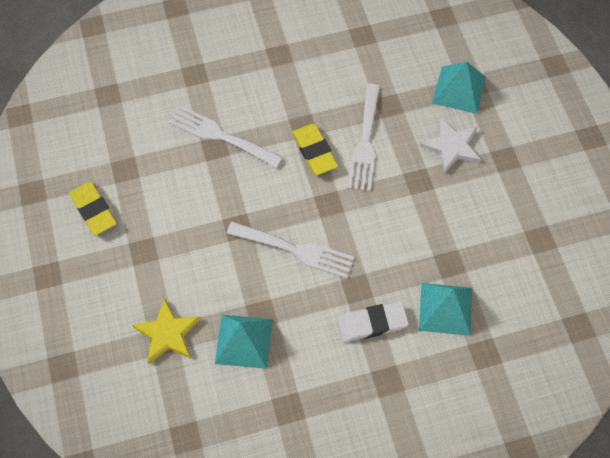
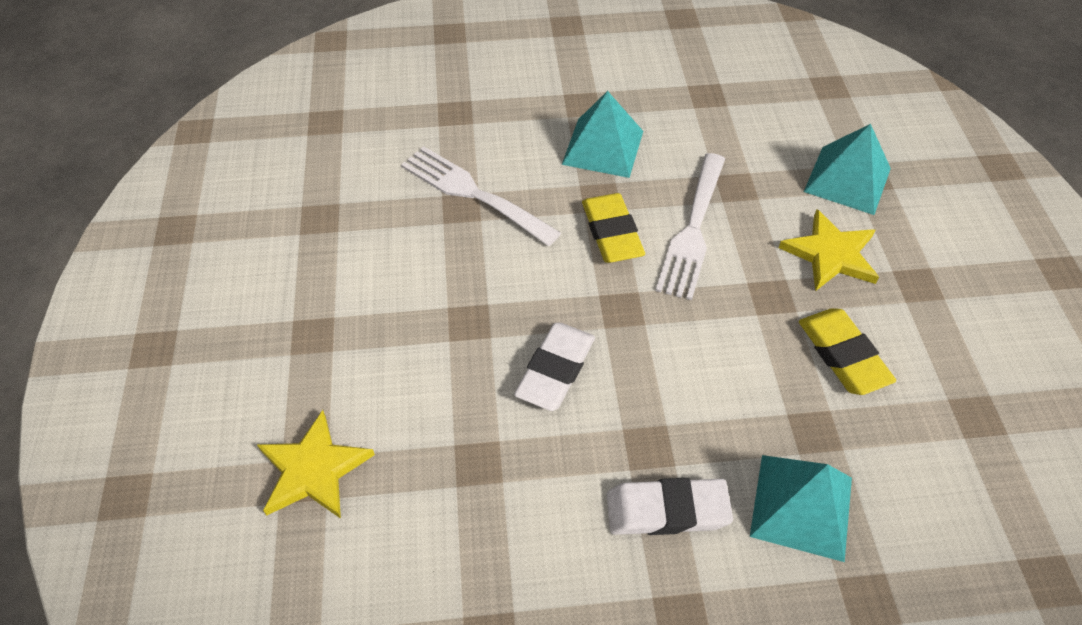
camera: 10 degrees right, 10 degrees down
yellow eraser [69,181,117,235] -> yellow eraser moved to [799,309,896,395]
turquoise pyramid [215,315,273,369] -> turquoise pyramid moved to [562,91,643,178]
white fork [227,222,354,278] -> white eraser [514,323,595,411]
white star [420,117,481,174] -> yellow star [779,209,879,291]

